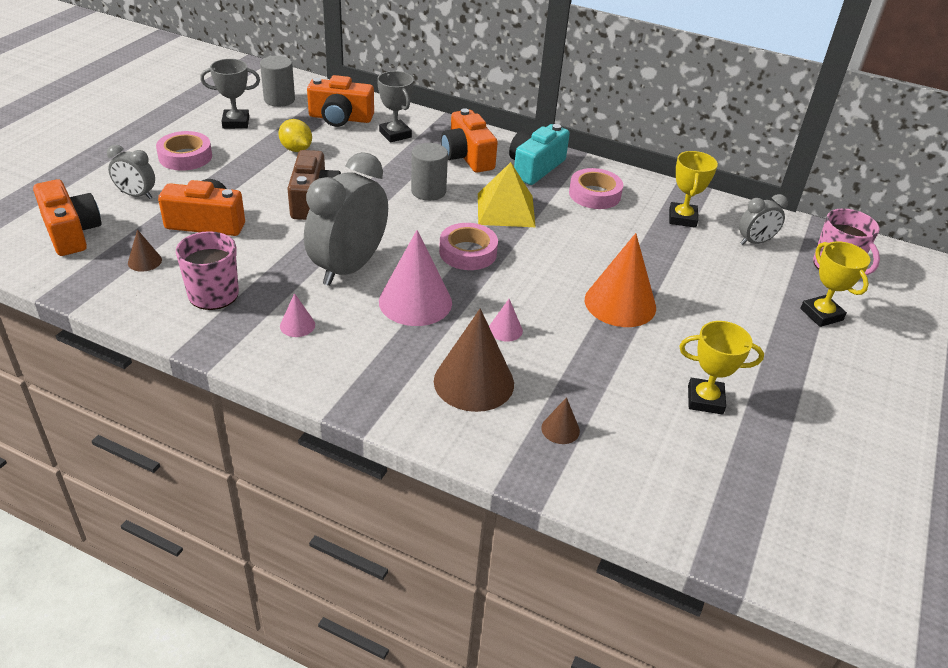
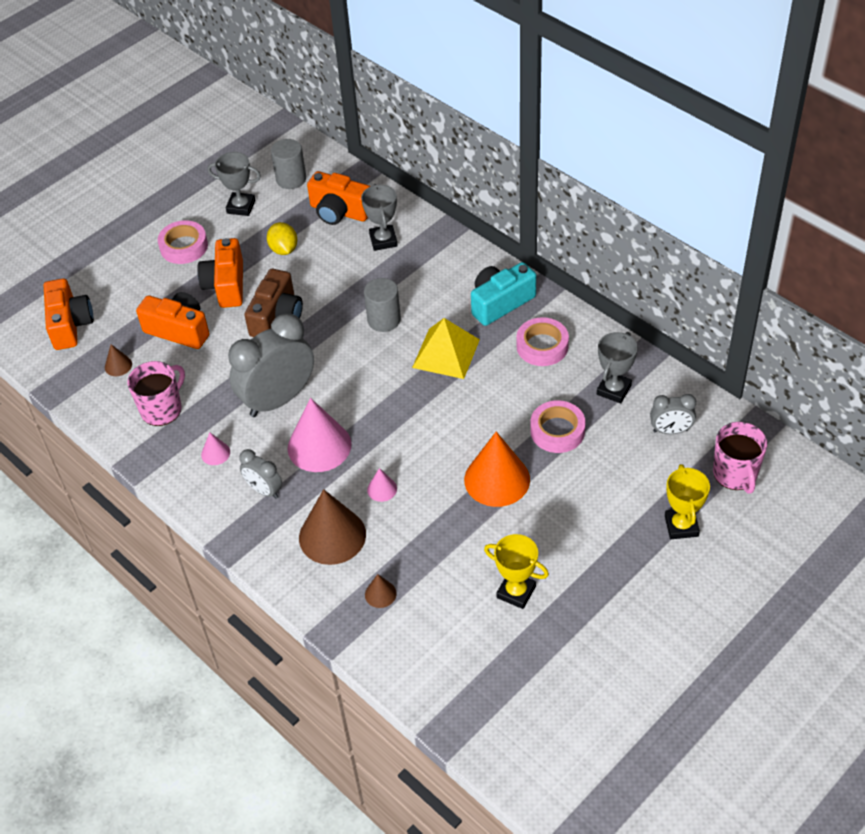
camera: 25 degrees right, 10 degrees up
grey clock [107,145,155,199] -> grey clock moved to [239,449,282,499]
pink tape [439,223,498,270] -> pink tape moved to [530,400,586,453]
orange camera [441,108,498,173] -> orange camera moved to [197,238,243,308]
yellow trophy [669,151,718,228] -> grey trophy [597,332,638,403]

